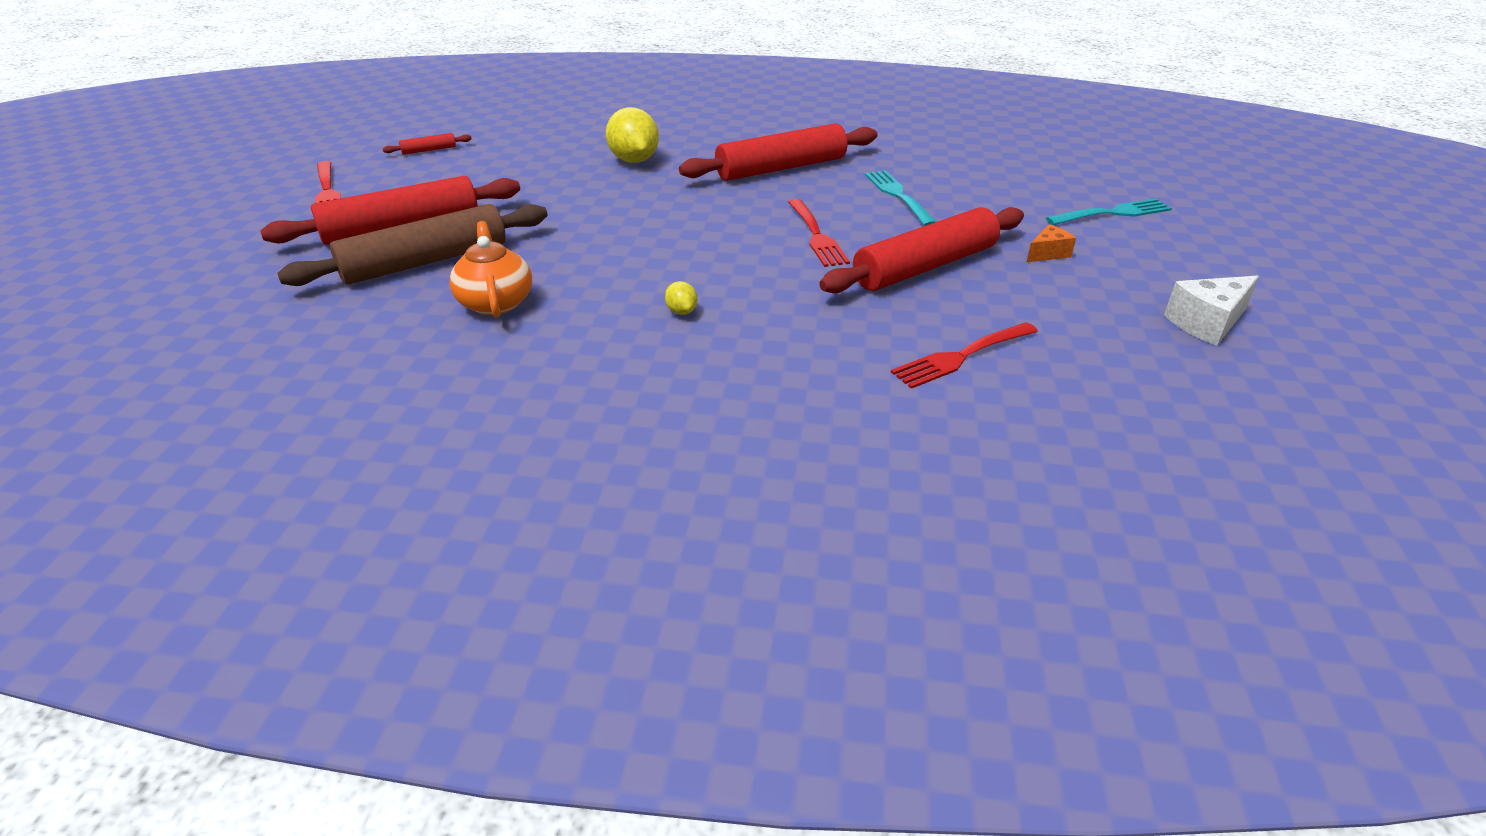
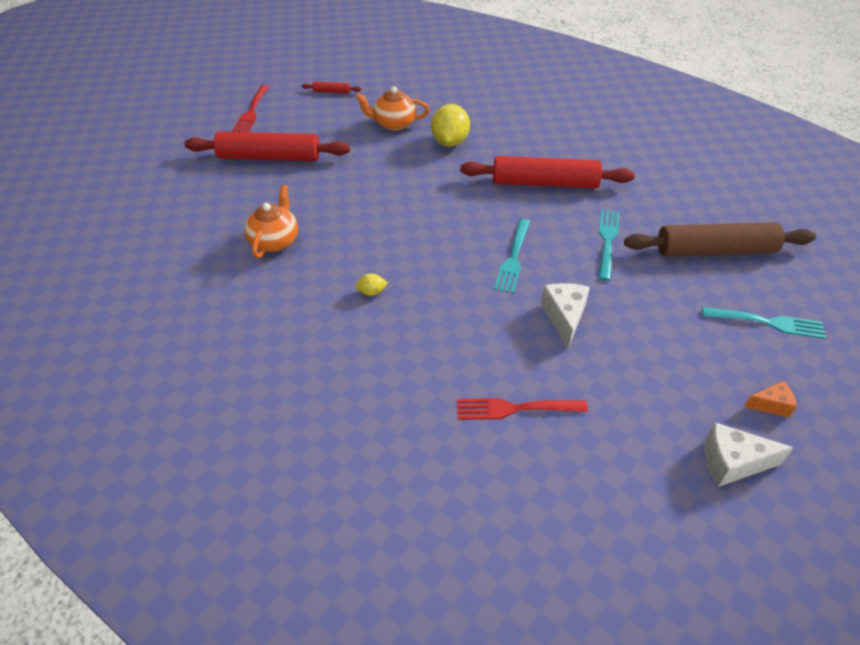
camera: 30 degrees right, 10 degrees up
brown rolling pin [277,204,548,286] -> brown rolling pin moved to [624,222,816,256]
yellow lemon [665,281,698,315] -> yellow lemon turned 75 degrees clockwise [355,274,387,296]
red fork [788,199,850,267] -> turquoise fork [494,219,530,294]
red rolling pin [819,207,1024,293] -> white cheese [541,283,590,348]
orange cheese [1027,225,1076,262] -> orange cheese moved to [744,381,797,418]
none -> orange teapot [355,87,430,131]

